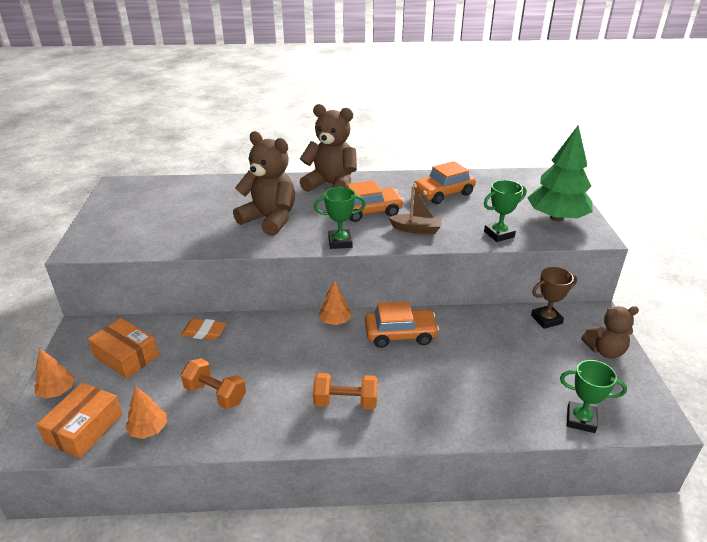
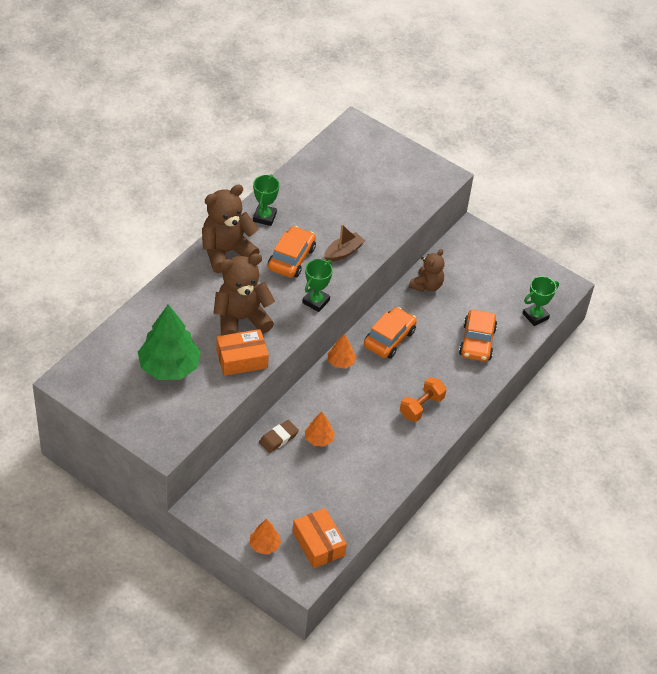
camera: 55 degrees left, 15 degrees up
orange box [88,318,159,379] -> orange box moved to [216,329,269,376]
orange tree [125,387,167,439] -> orange tree moved to [305,412,335,446]
orange eraser [181,319,226,340] -> brown eraser [259,420,299,453]
orange dumbbell [181,358,246,409] -> none
orange car [413,161,476,204] -> orange car moved to [459,309,497,362]
green trophy [484,180,526,242] -> green trophy moved to [253,174,279,226]
green tree [528,125,593,221] -> green tree moved to [138,304,201,380]
brown trophy [531,267,577,329] -> none
brown teddy bear [581,306,639,359] -> brown teddy bear moved to [409,249,445,292]

